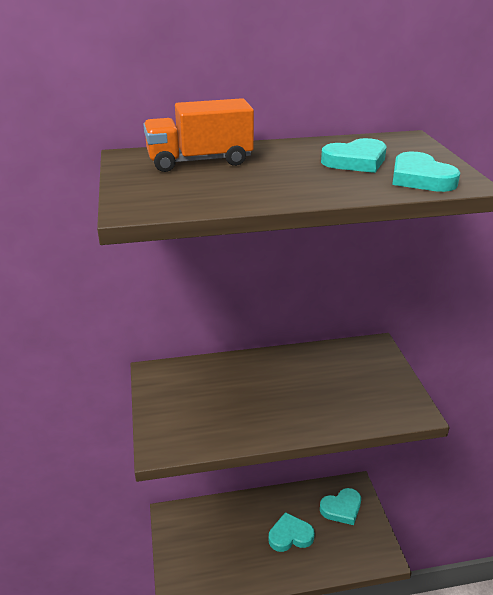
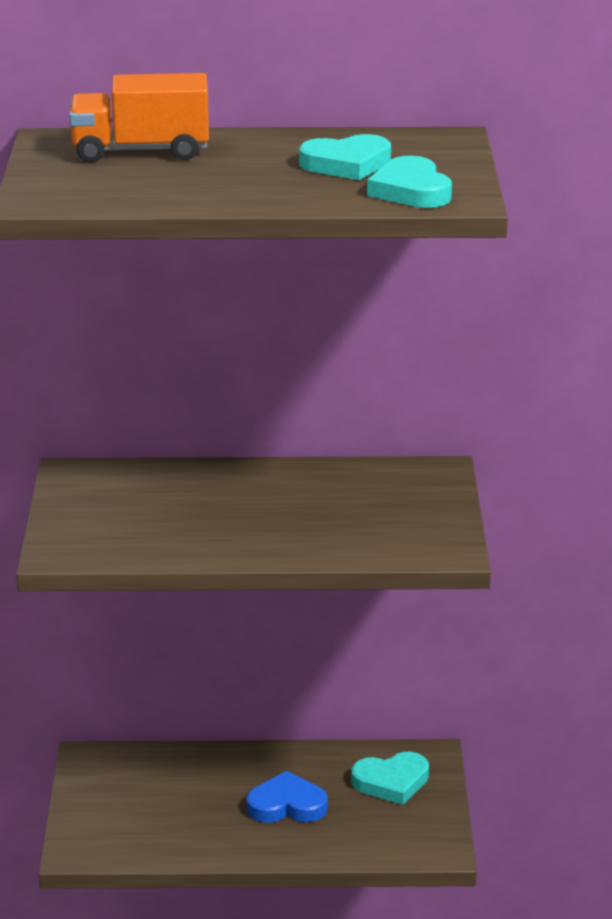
camera: 10 degrees right, 5 degrees down
turquoise heart [269,512,315,552] -> blue heart [247,771,328,823]

